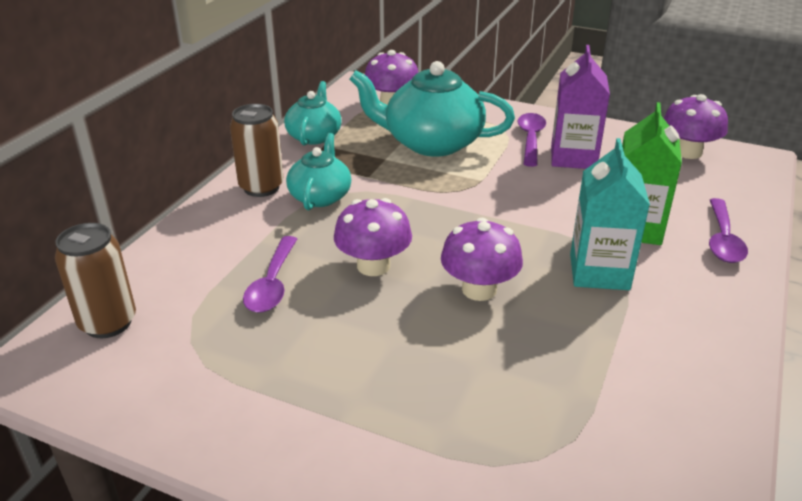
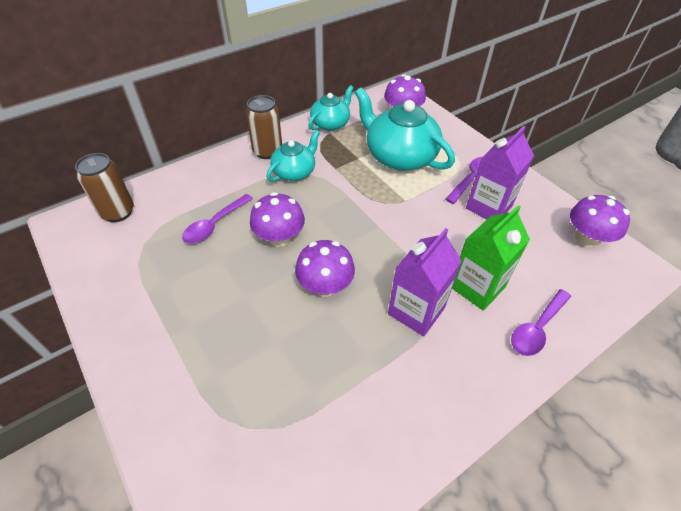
camera: 30 degrees right, 15 degrees up
turquoise carton [570,138,650,290] -> purple carton [388,228,462,336]

